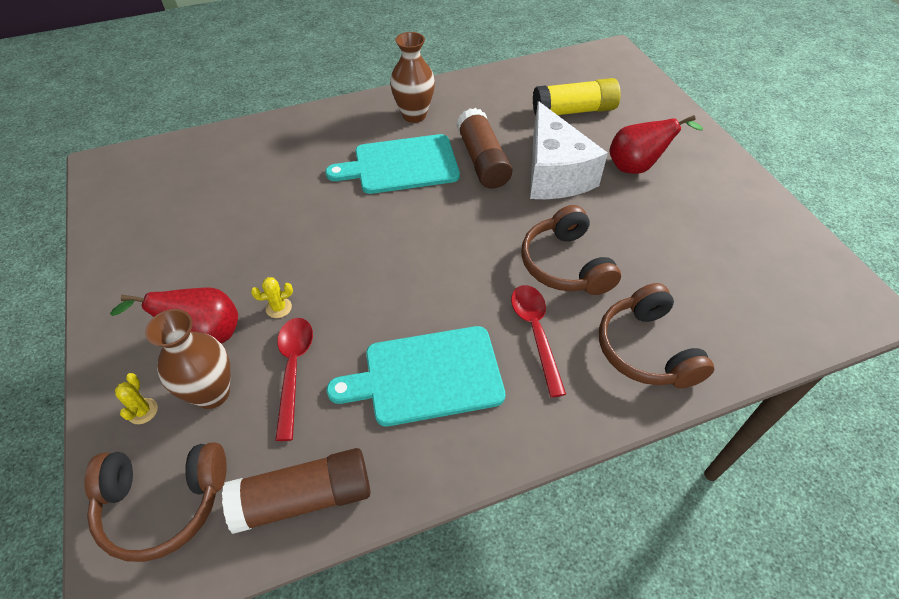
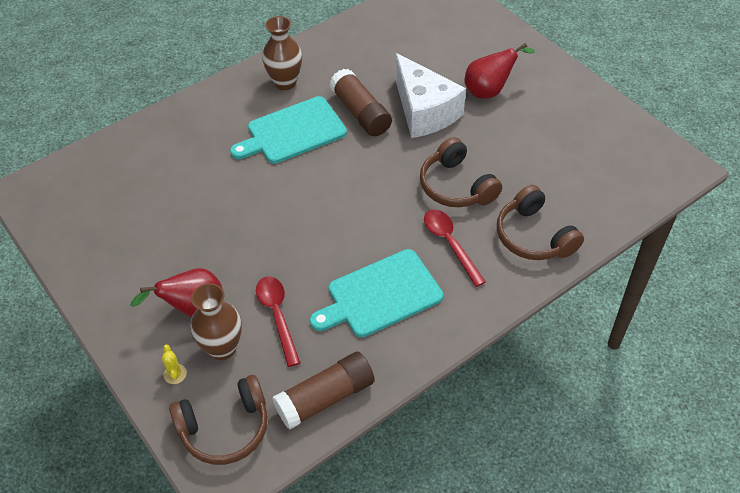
camera: 15 degrees left, 0 degrees up
yellow cactus [251,277,293,318] -> none
yellow glue stick [533,78,621,115] -> none

